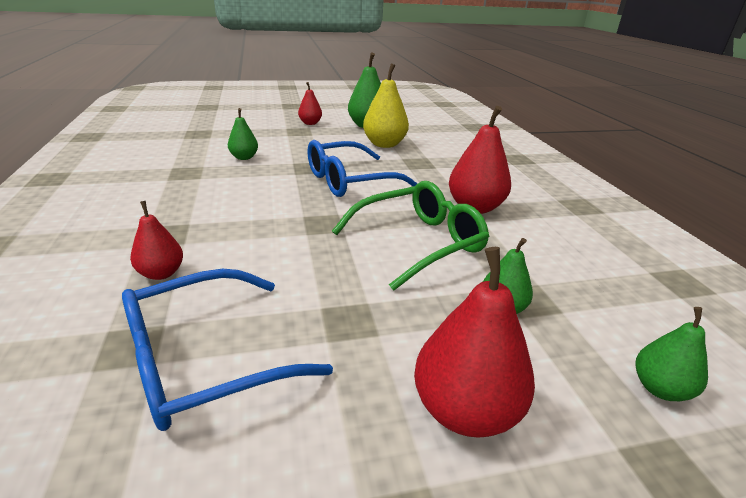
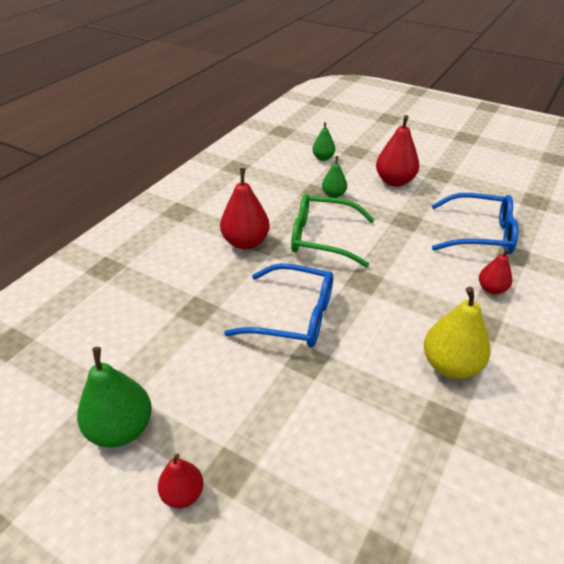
camera: 135 degrees left, 10 degrees up
green pear [228,108,258,160] -> none
yellow pear [363,63,409,148] -> yellow pear moved to [424,287,490,379]

